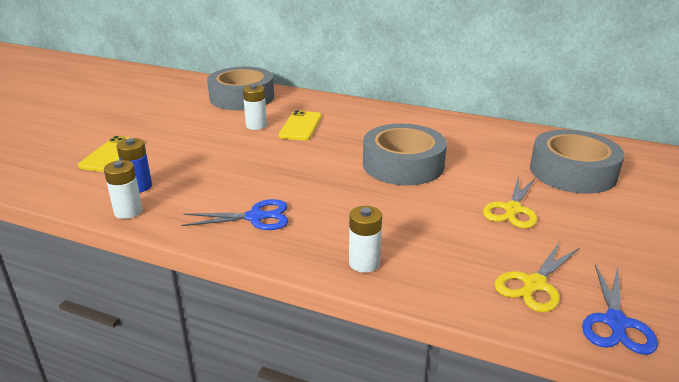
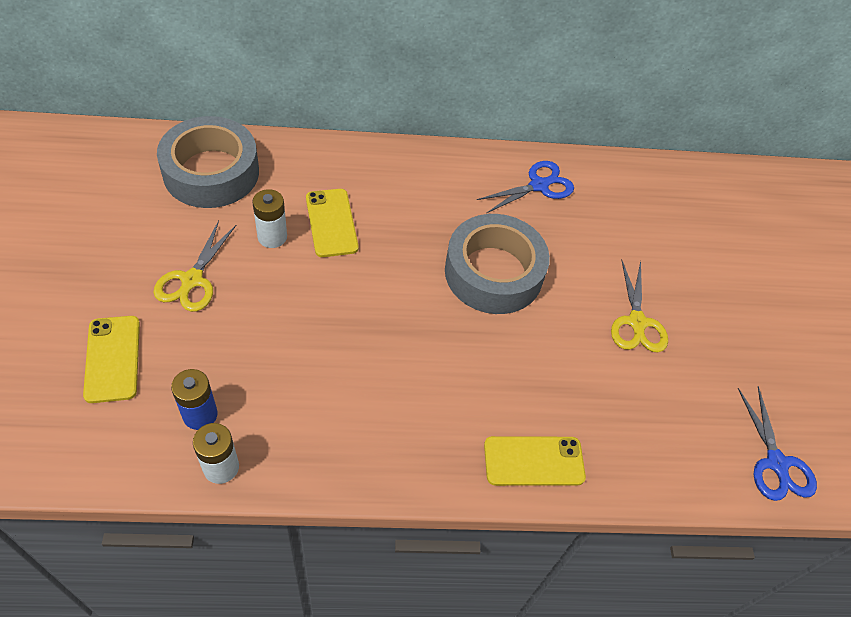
camera: 30 degrees left, 25 degrees up
blue scissors [182,199,289,230] -> blue scissors moved to [477,161,574,213]
white battery [349,206,382,273] -> yellow phone [484,436,586,486]
yellow scissors [495,243,579,312] -> yellow scissors moved to [153,220,236,312]
grey tape [530,130,625,194] -> none

